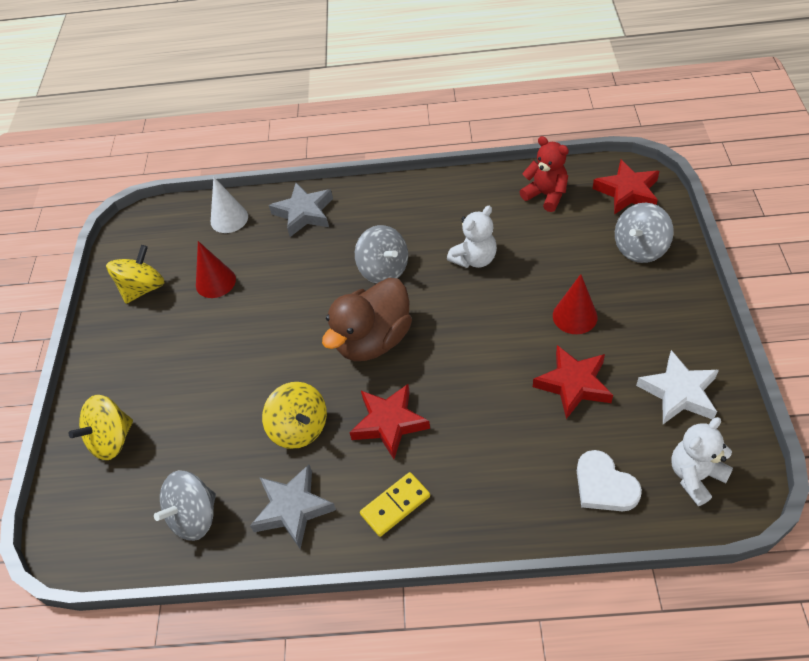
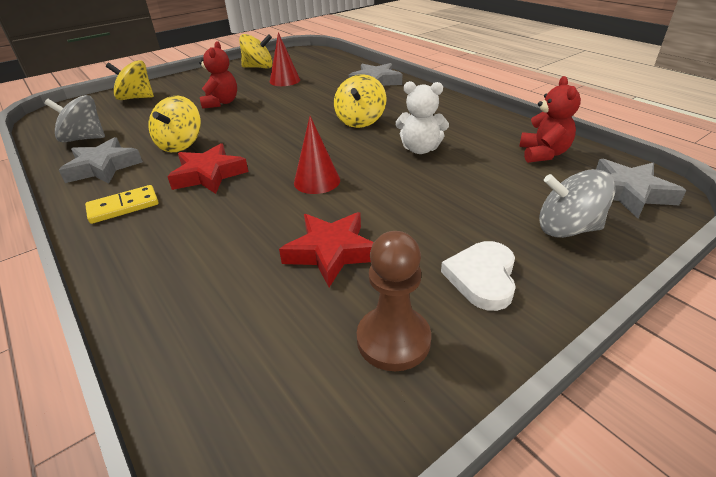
camera: 50 degrees right, 15 degrees down
white cone [211,177,248,233] -> none
brown duck [322,278,412,361] -> none
grey spinning top [355,225,408,284] -> yellow spinning top [334,74,386,128]
yellow domino [360,472,430,537] -> yellow domino turned 45 degrees counterclockwise [85,185,159,224]
red cone [553,274,597,334] -> red cone moved to [294,116,340,194]
white heart [577,450,642,512] -> white heart moved to [441,241,516,311]
red star [593,160,659,214] -> grey star [596,159,686,218]
white star [636,350,719,424] -> brown pawn [357,231,431,371]
white teddy bear [671,417,733,506] -> none
none -> red teddy bear [199,41,237,109]

